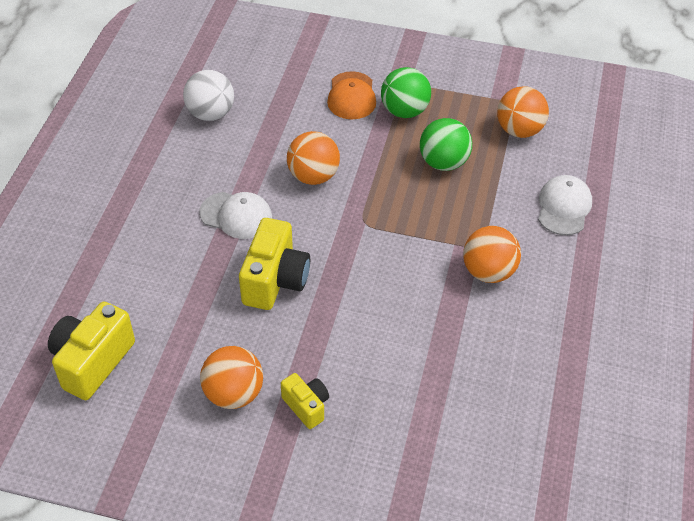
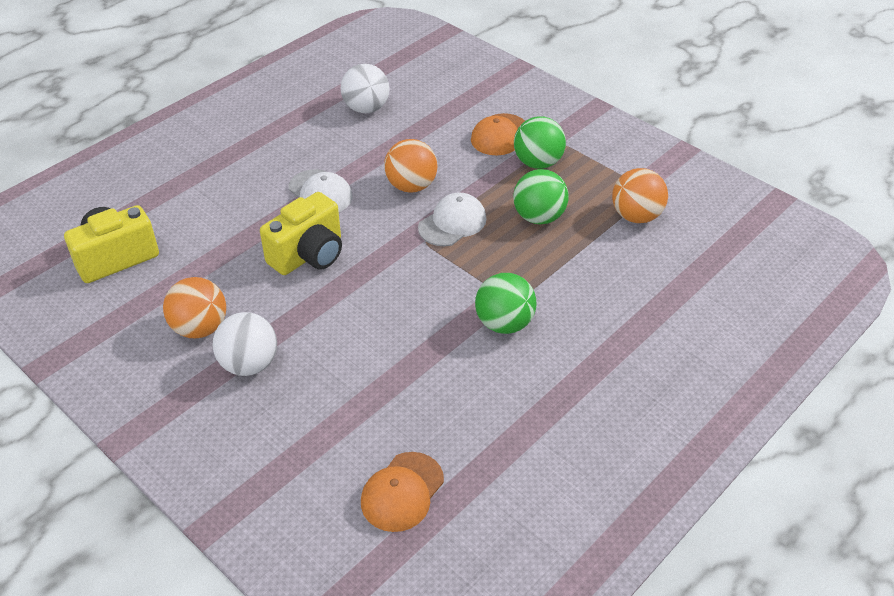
camera: 30 degrees right, 5 degrees down
yellow camera [281,373,329,429] -> white ball [212,312,277,376]
orange ball [463,226,521,283] -> green ball [475,273,537,334]
white cap [538,175,592,235] -> white cap moved to [418,193,486,246]
none -> orange cap [361,452,444,532]

